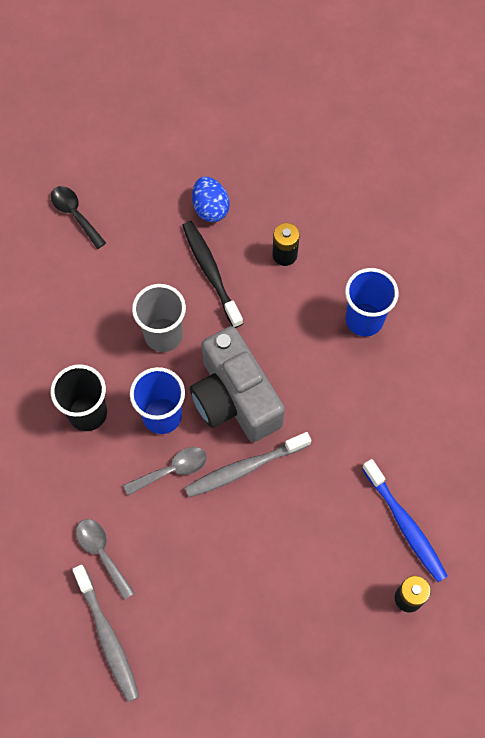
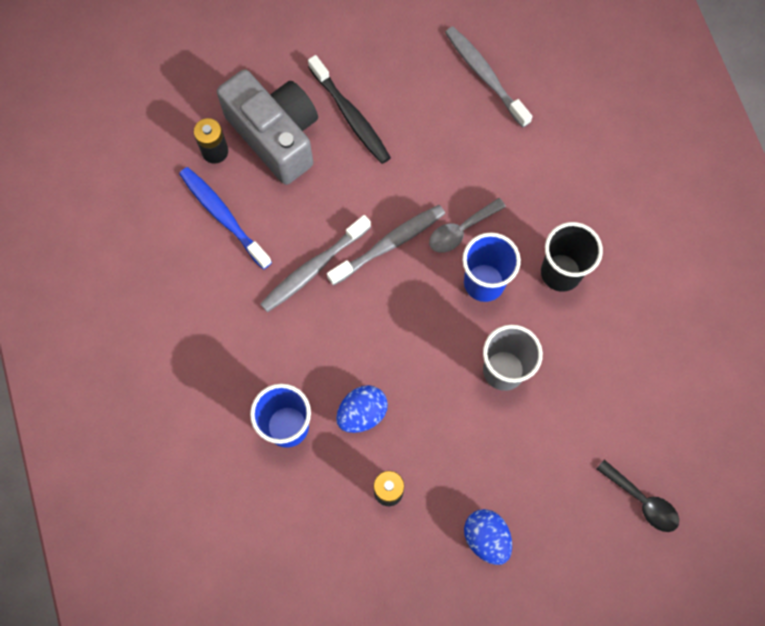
camera: 170 degrees right, 5 degrees up
grey spoon [76,519,135,600] -> none
black toothbrush [182,221,243,328] -> black toothbrush moved to [308,55,391,164]
grey camera [190,326,285,442] -> grey camera moved to [217,69,318,185]
none -> grey toothbrush [260,215,371,312]
none -> blue egg [336,385,388,433]

